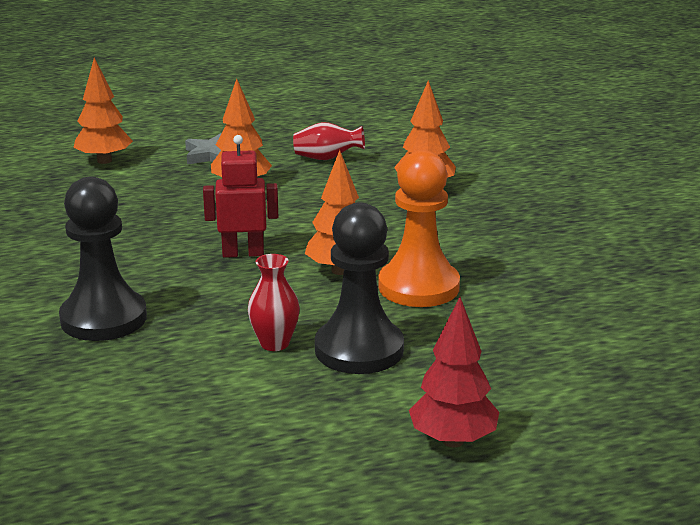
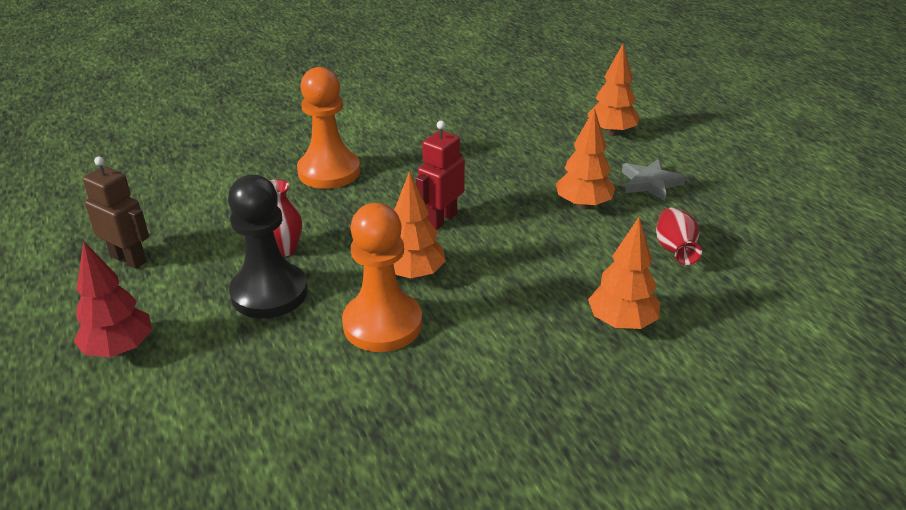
camera: 85 degrees right, 10 degrees up
black pawn [59,177,147,341] -> orange pawn [297,67,360,189]
red robot [203,135,278,258] -> red robot turned 135 degrees counterclockwise [416,121,465,230]
none -> brown robot [83,156,149,269]

